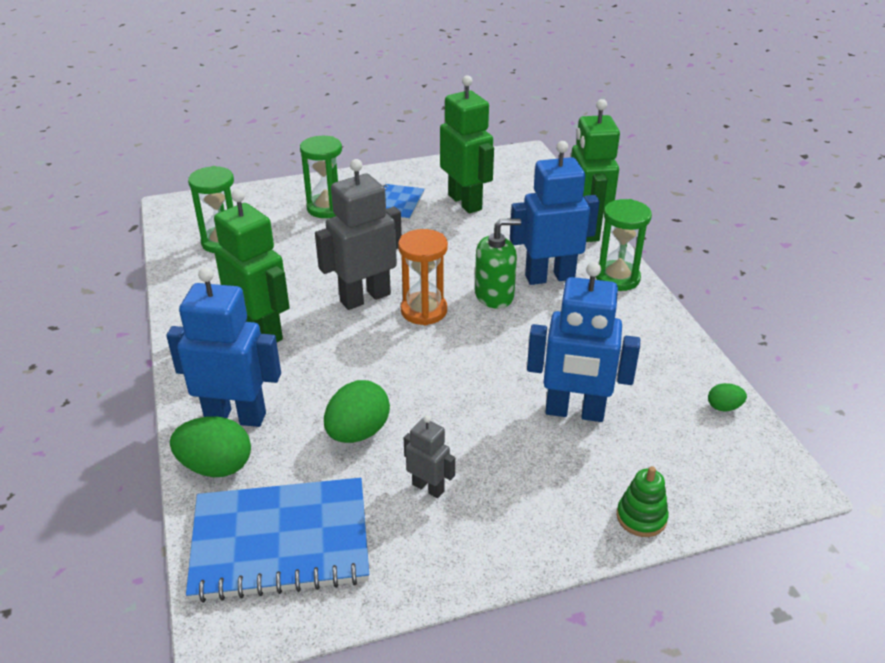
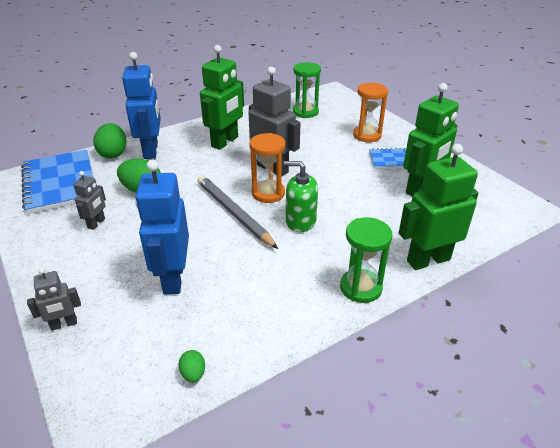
camera: 75 degrees right, 0 degrees up
green hourglass [300,136,342,218] -> orange hourglass [353,82,388,142]
green soap dispenser [475,219,521,309] -> green soap dispenser turned 135 degrees clockwise [284,161,318,232]
blue robot [510,141,600,285] -> none
green stacking toy [617,466,669,537] -> grey robot [27,268,81,331]
none -> grey pencil [197,175,278,249]

